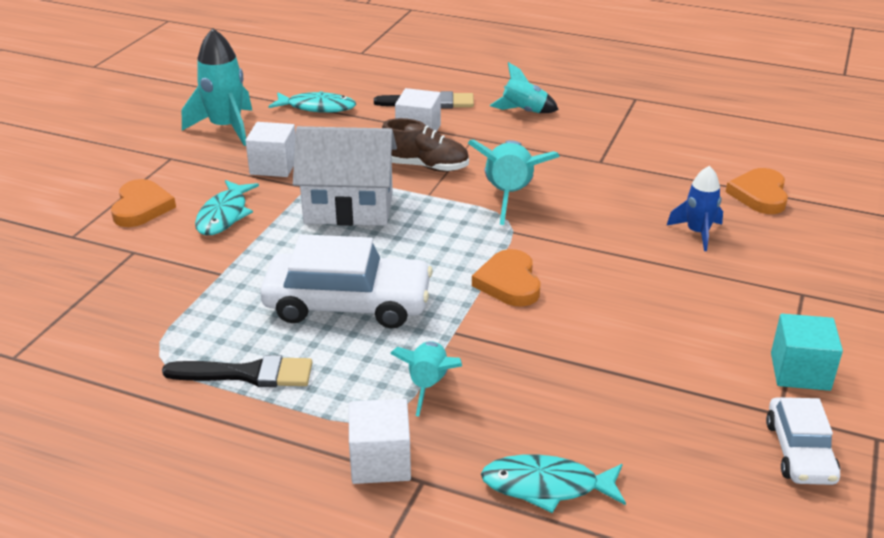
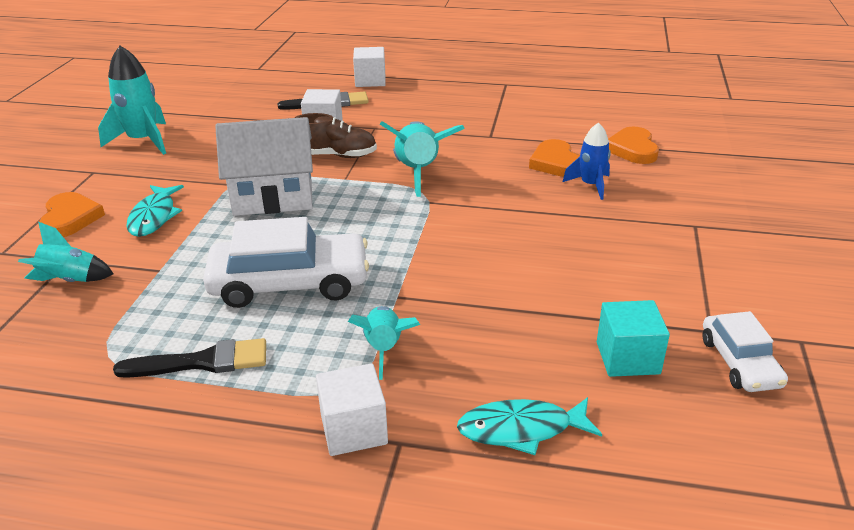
camera: 10 degrees left, 0 degrees up
white cube [245,122,295,177] -> white cube moved to [353,47,385,87]
turquoise fish [268,91,356,113] -> none
orange heart [472,249,540,307] -> orange heart moved to [529,139,580,177]
turquoise rocket [490,62,559,113] -> turquoise rocket moved to [18,222,113,282]
turquoise cube [771,314,843,391] -> turquoise cube moved to [597,300,670,377]

